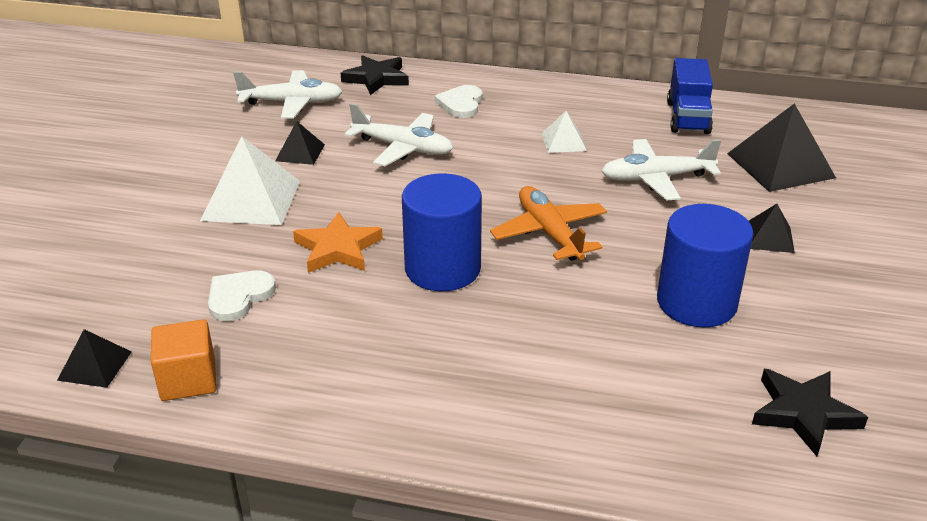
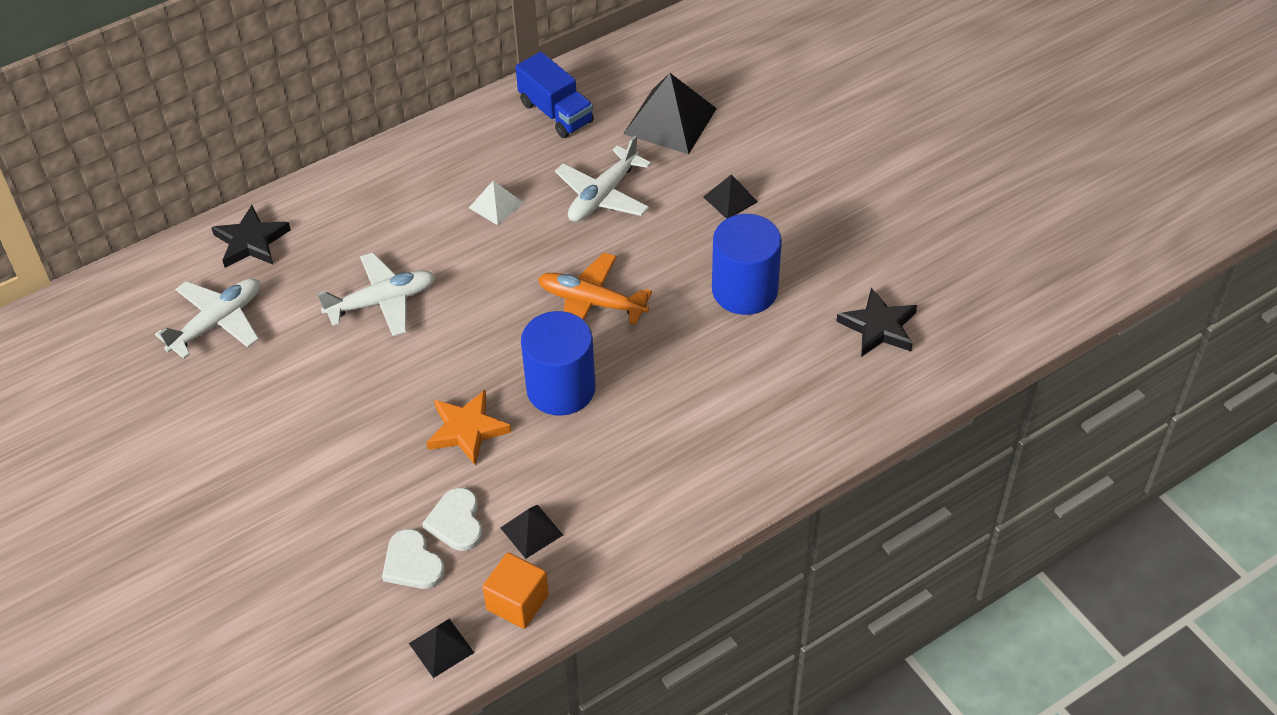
camera: 45 degrees left, 15 degrees up
white pyramid [200,136,300,225] -> none
black pyramid [275,121,325,165] -> black pyramid moved to [500,505,563,559]
white heart [435,85,483,118] -> white heart moved to [382,529,445,589]

